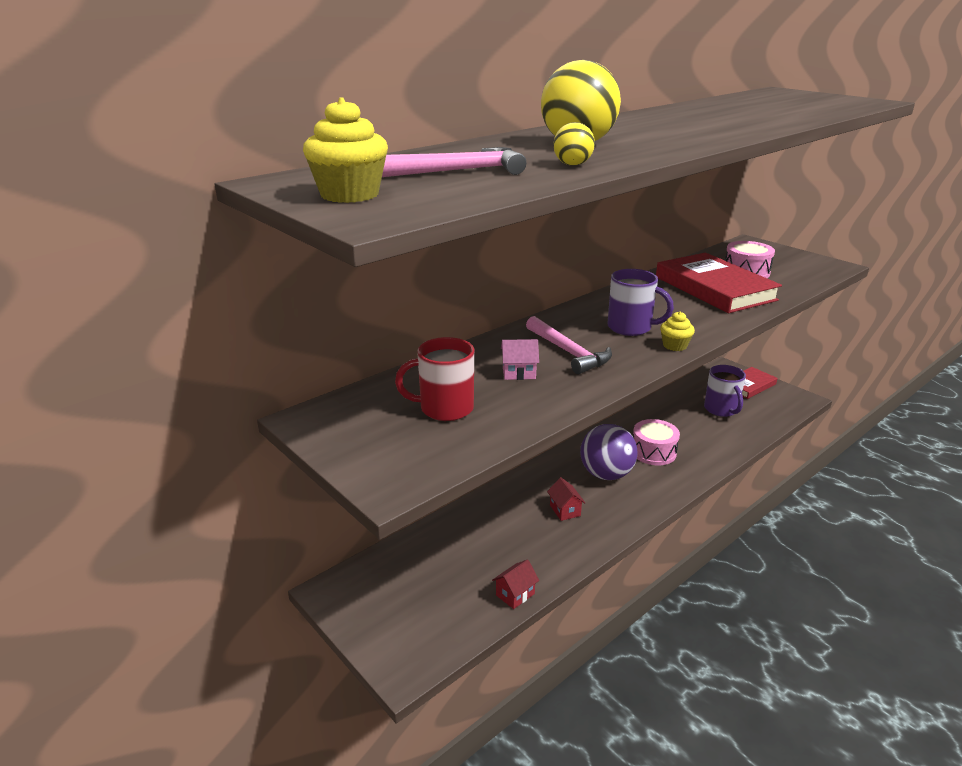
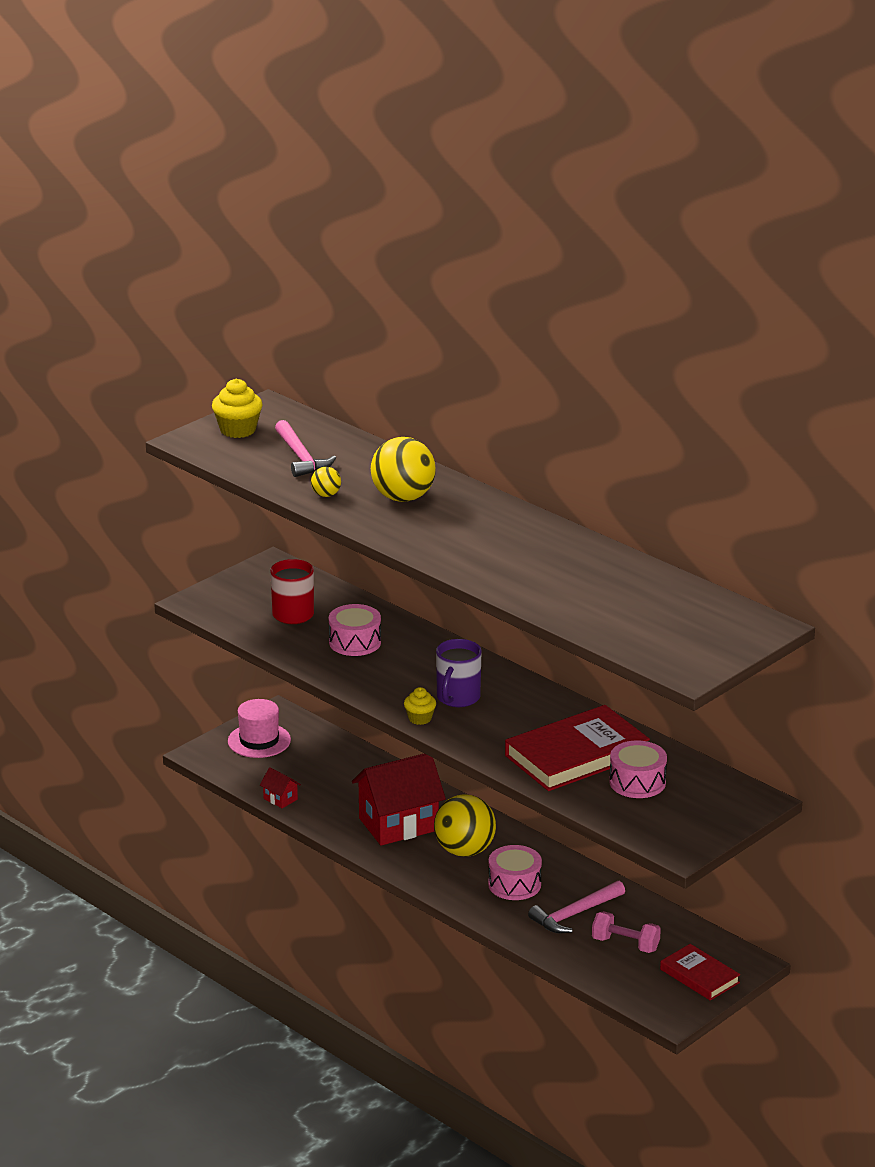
camera: 85 degrees right, 0 degrees up
pink house [501,339,539,380] -> pink drum [329,604,381,656]
pink hammer [526,316,612,374] -> pink hammer moved to [528,881,625,933]
red house [547,478,585,521] -> red house [352,753,446,846], size x2.38
purple ball [580,424,638,480] -> yellow ball [434,794,496,857]
purple mug [704,365,746,417] -> pink dumbbell [592,911,661,953]
none -> pink hat [228,699,291,758]

